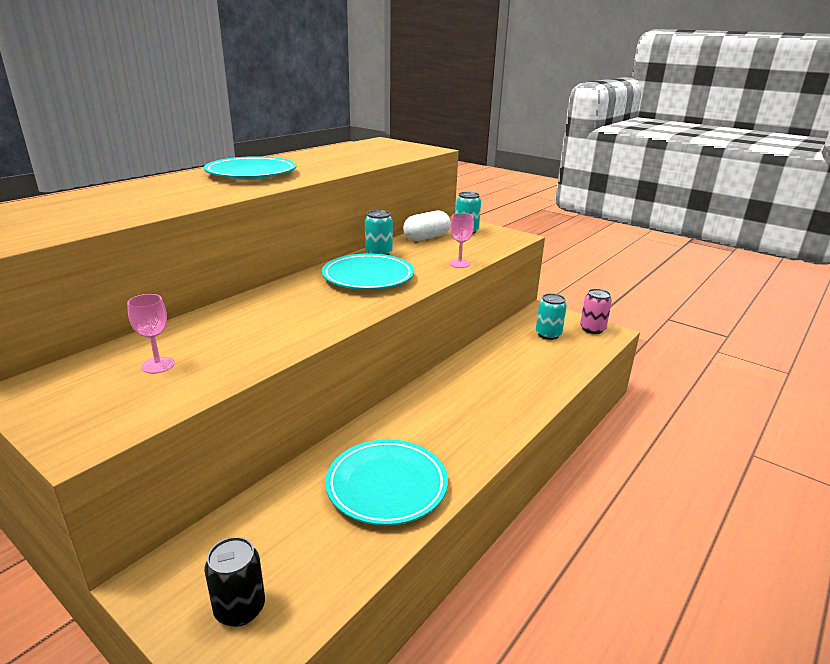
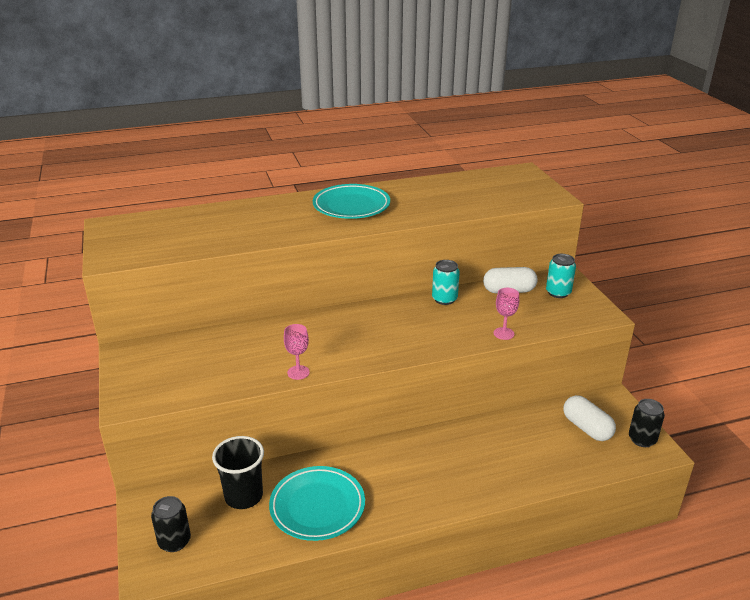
camera: 35 degrees right, 5 degrees up
pink goblet [127,294,175,374] -> pink goblet moved to [284,324,310,380]
turquoise plate [322,253,414,290] -> none
turquoise can [536,293,567,340] -> white capsule [564,395,616,441]
pink can [580,289,612,334] -> black can [629,399,665,447]
none -> black cup [212,436,264,509]

